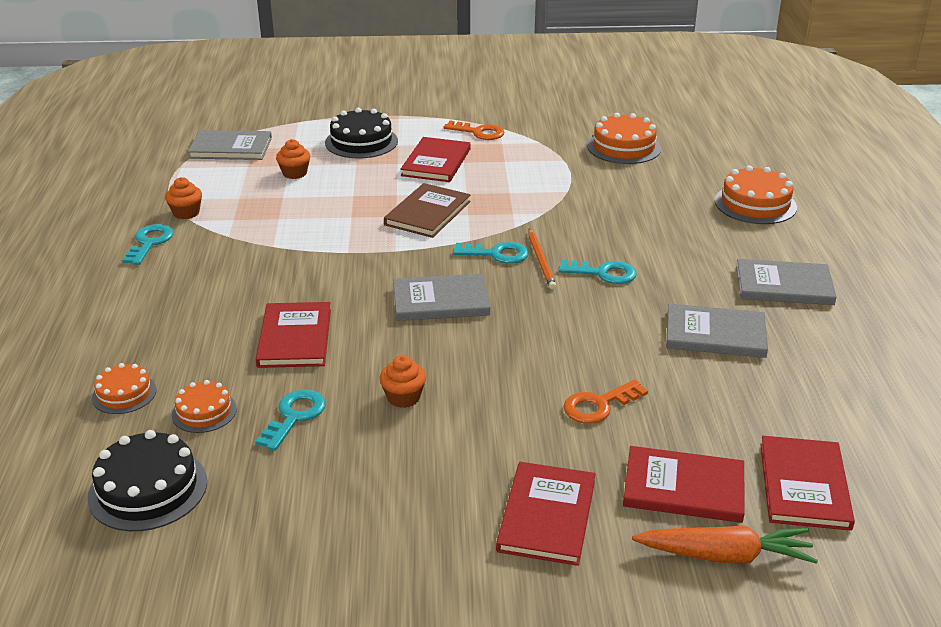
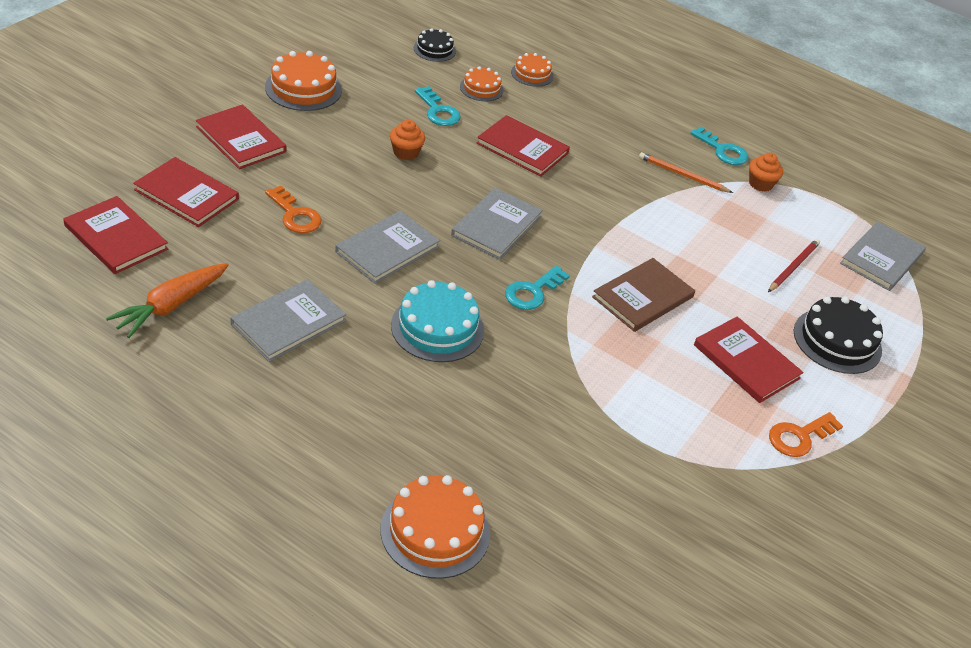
camera: 120 degrees right, 10 degrees up
black cake [87,430,207,531] -> black cake [414,28,456,62], size x0.60
orange cupcake [276,139,310,179] -> red pencil [768,239,820,292]
brown book [384,183,471,238] -> brown book turned 75 degrees clockwise [592,258,695,332]
orange pencil [528,229,556,290] -> orange pencil moved to [639,152,733,193]
turquoise key [558,260,637,284] -> turquoise cake [391,280,484,362]
orange key [563,379,648,424] -> orange key turned 135 degrees clockwise [265,186,321,233]
orange cake [587,113,661,164] -> orange cake moved to [265,51,342,111]
red book [623,446,745,523] -> red book turned 75 degrees clockwise [133,157,239,227]
orange carrot [632,526,818,564] -> orange carrot moved to [106,263,229,338]
grey book [736,259,837,305] -> grey book moved to [335,211,440,284]

